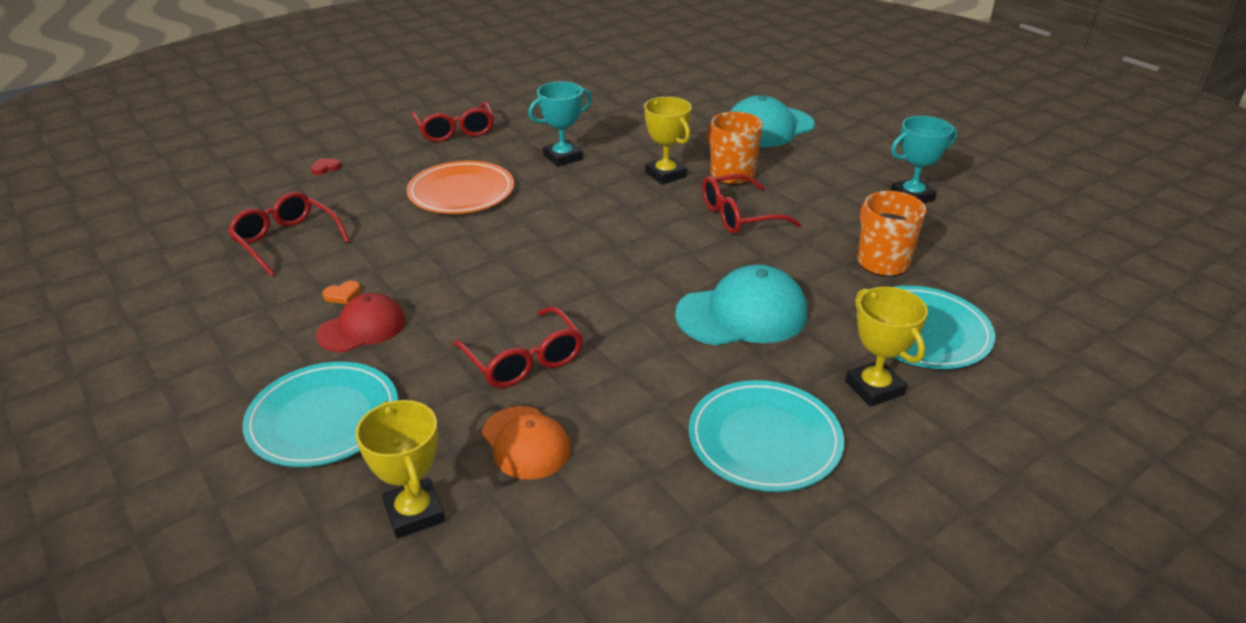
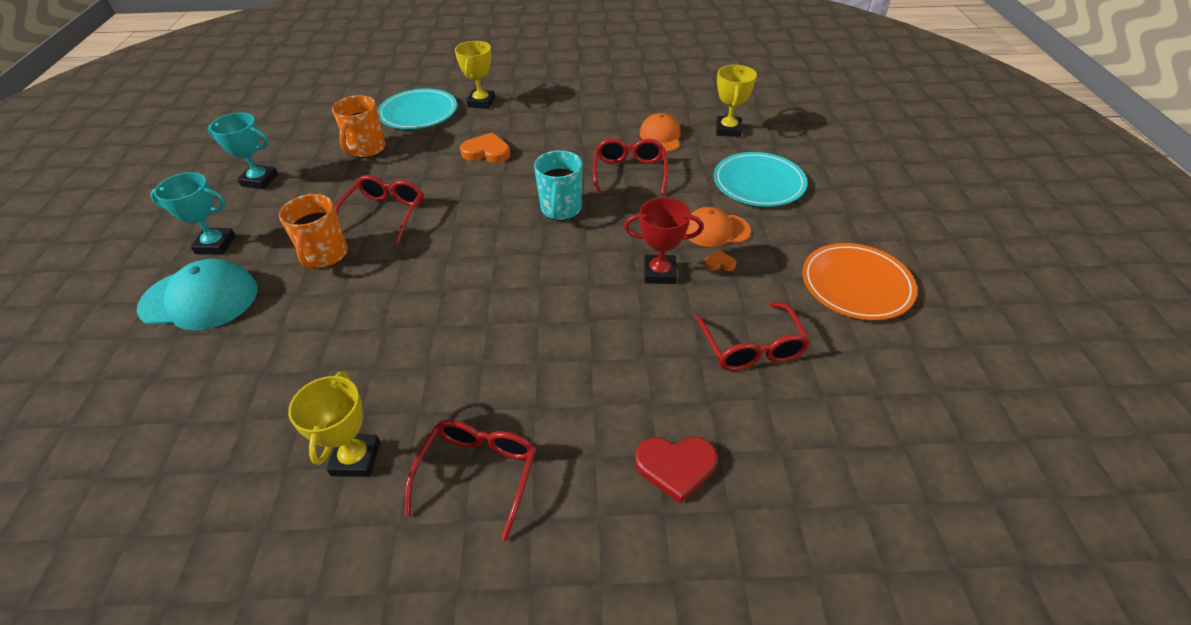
camera: 145 degrees left, 10 degrees up
red heart [311,158,342,175] -> red heart [635,436,717,504], size x1.98
red cap [316,293,405,352] -> orange cap [685,207,751,247]
orange plate [407,160,514,214] -> orange plate moved to [802,243,917,320]
turquoise trophy [528,81,592,167] -> turquoise trophy moved to [150,172,236,255]
yellow trophy [644,97,692,185] -> yellow trophy moved to [288,371,380,477]
turquoise cap [675,265,807,346] -> orange heart [460,132,510,163]
turquoise plate [689,380,844,492] -> none
red glasses [702,174,801,234] -> red glasses turned 90 degrees counterclockwise [335,175,424,243]
none -> turquoise mug [534,150,582,221]
none -> red trophy [624,197,704,284]

